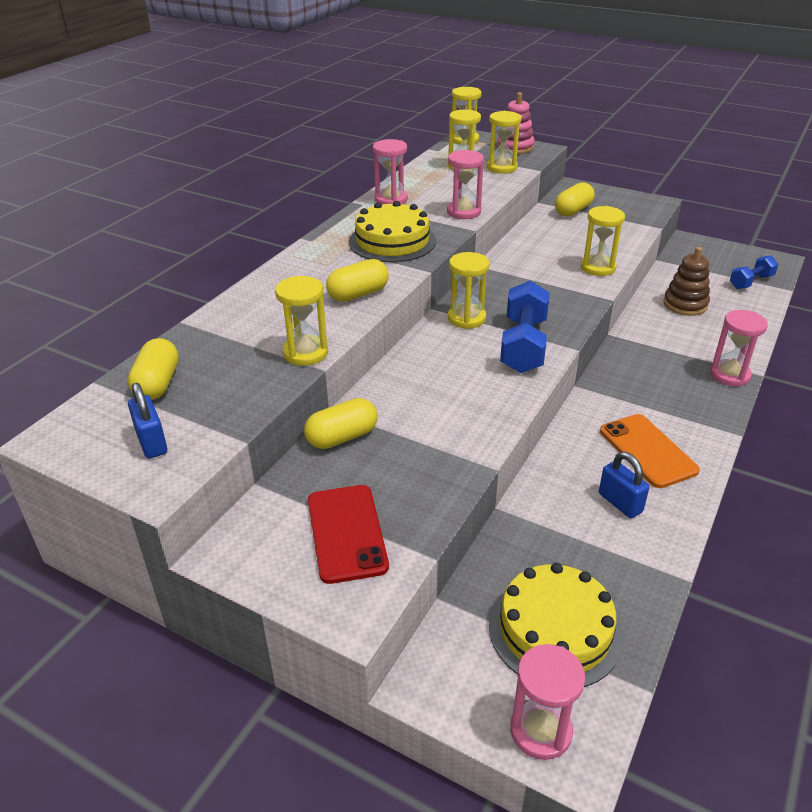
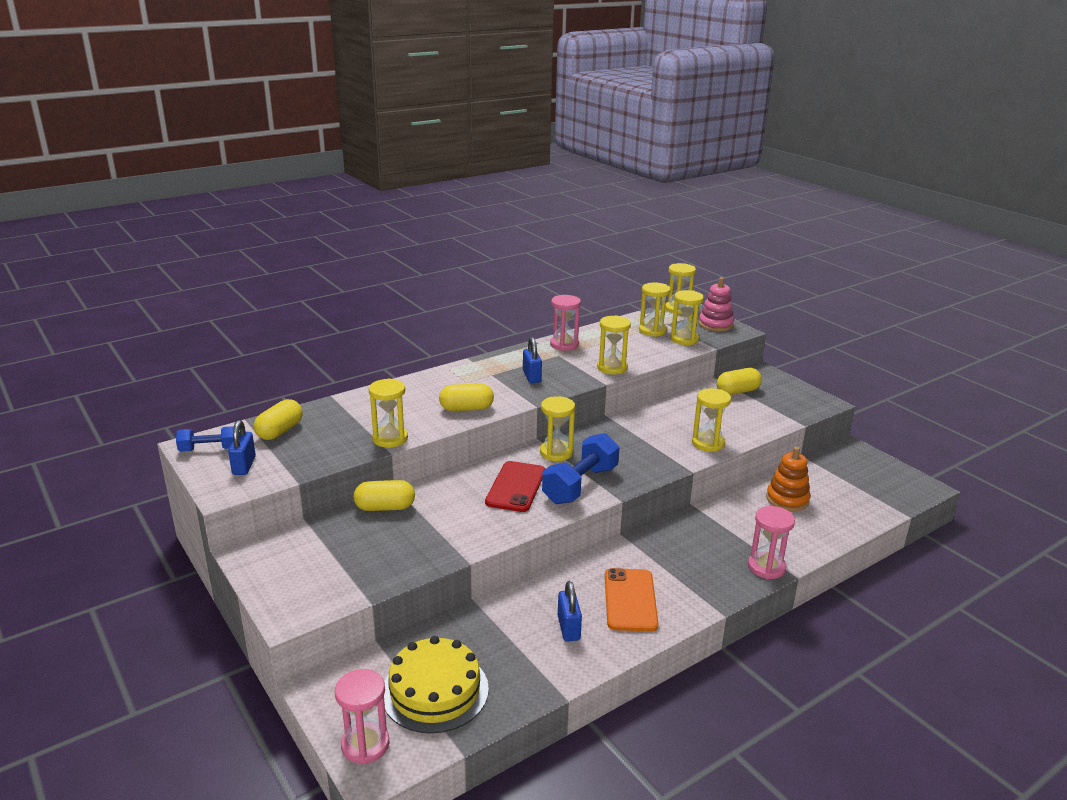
camera: 25 degrees right, 10 degrees down
red phone [308,485,389,584] -> red phone moved to [485,461,545,512]
yellow cake [349,201,436,262] -> blue padlock [523,337,542,383]
pink hourglass [447,150,484,219] -> yellow hourglass [597,315,631,374]
brown stacking toy [663,247,710,316] -> orange stacking toy [766,447,811,512]
blue dumbbell [730,255,778,289] -> blue dumbbell moved to [176,426,234,452]

